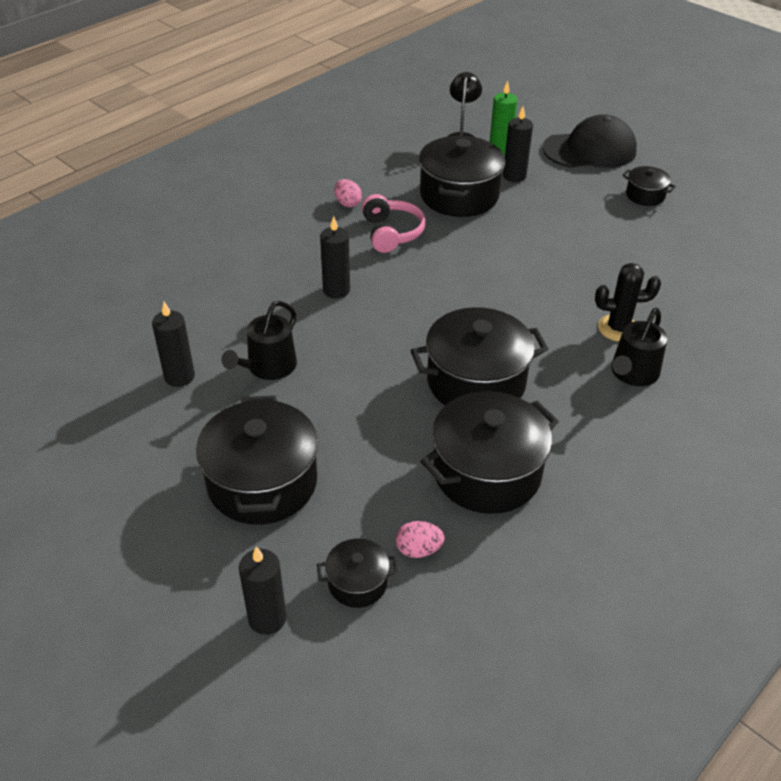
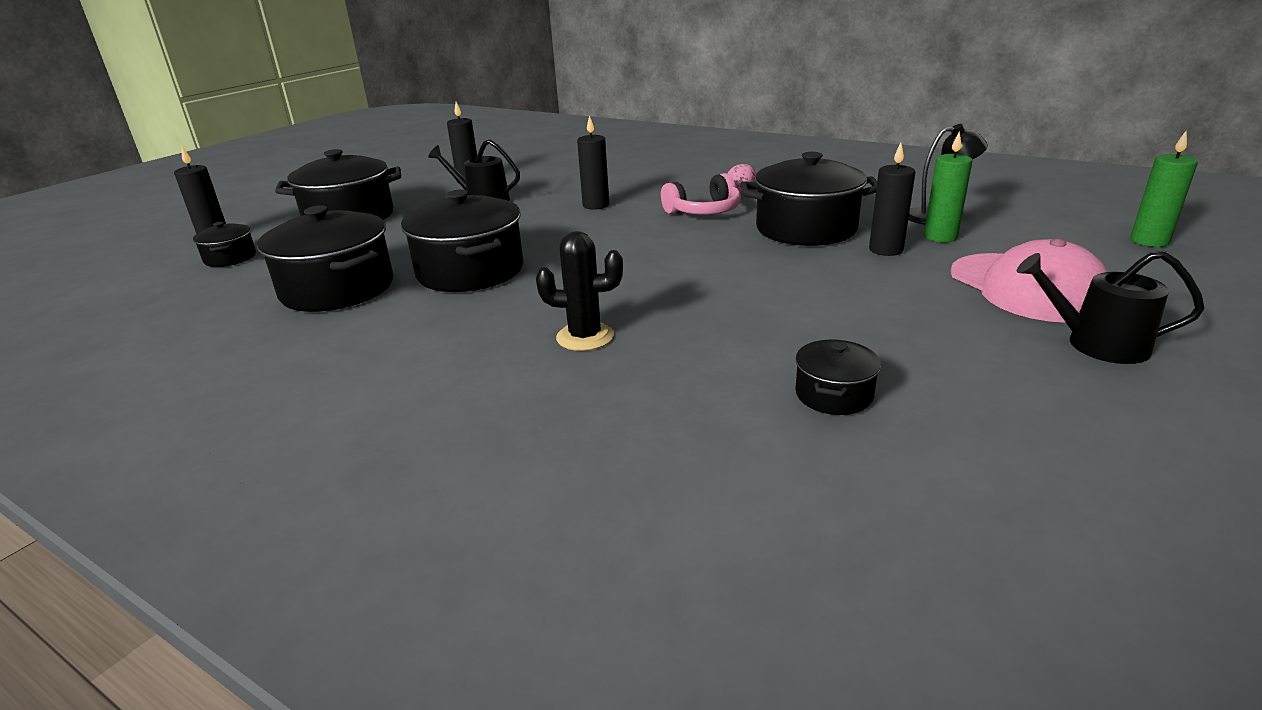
camera: 80 degrees right, 15 degrees down
pink egg [396,521,445,558] -> none
black cap [542,114,637,168] -> pink cap [950,238,1108,323]
black cactus [595,263,661,342] -> black cactus turned 75 degrees counterclockwise [536,231,623,351]
black watering can [611,307,667,386] -> black watering can moved to [1016,251,1205,364]
black pot [622,166,676,206] -> black pot moved to [795,340,881,415]
none -> green candle [1130,131,1198,247]

